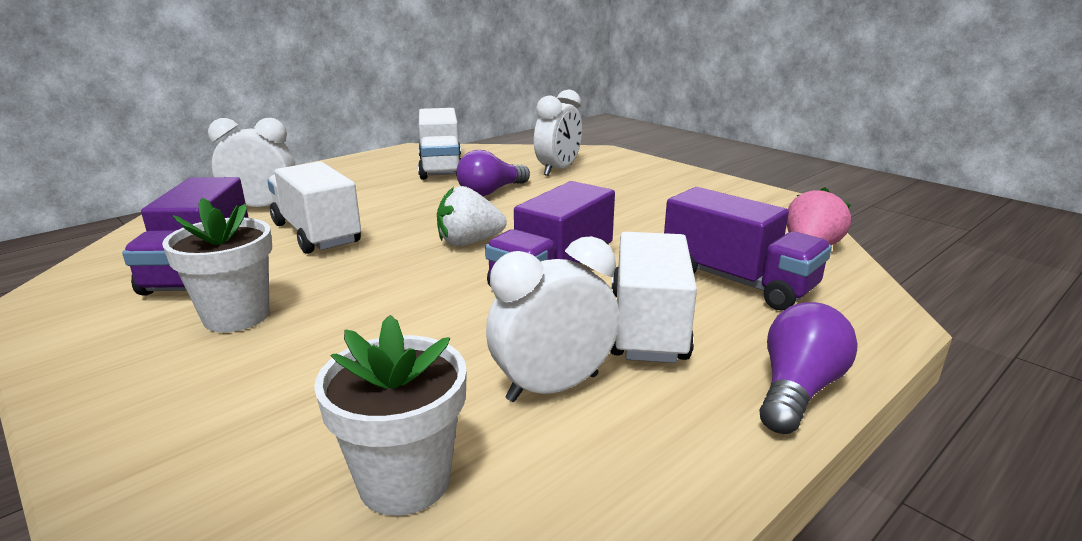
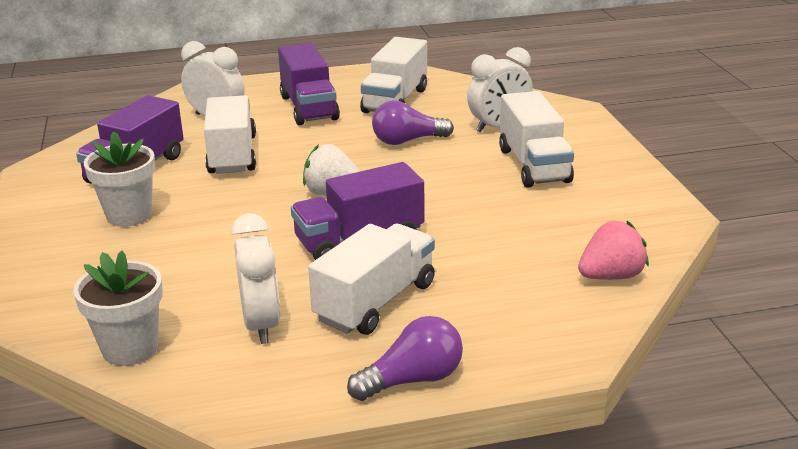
camera: 30 degrees right, 5 degrees up
white clock [486,236,620,402] -> white clock turned 75 degrees clockwise [231,213,280,344]
purple truck [664,187,832,311] -> purple truck moved to [278,43,340,125]
none -> white truck [499,91,574,188]

